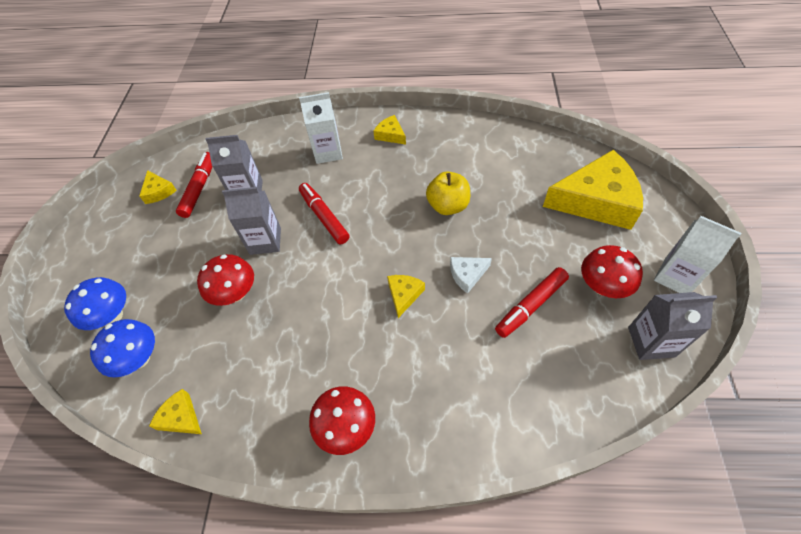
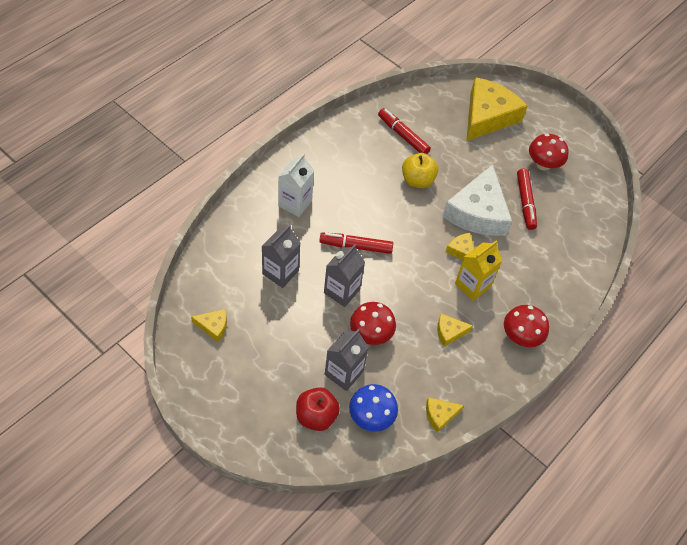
camera: 60 degrees left, 0 degrees up
blue mushroom [64,277,126,330] -> red apple [296,387,340,431]
red marker [176,152,213,218] -> red marker moved to [378,108,431,154]
yellow cheese [373,115,406,145] -> yellow cheese moved to [437,314,473,347]
white cheese [450,257,492,294] -> white cheese [442,164,512,236], size x2.28
grey carton [628,292,717,360] -> grey carton moved to [325,329,369,391]
white carton [654,216,742,293] -> none
none -> yellow carton [455,241,502,301]

